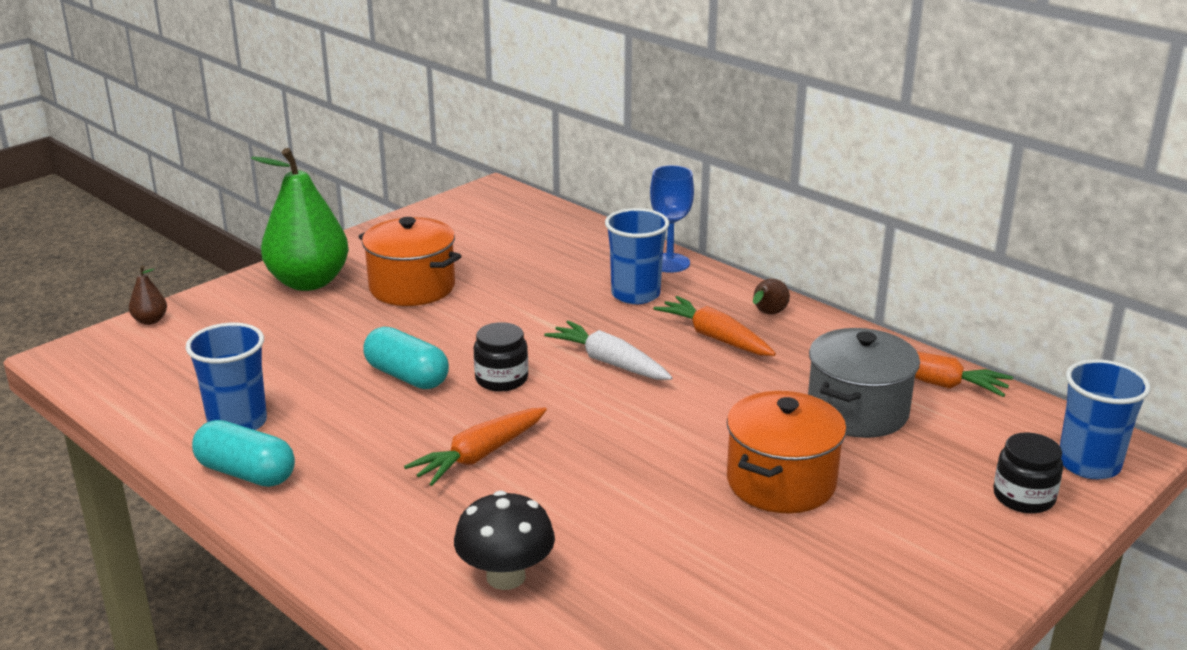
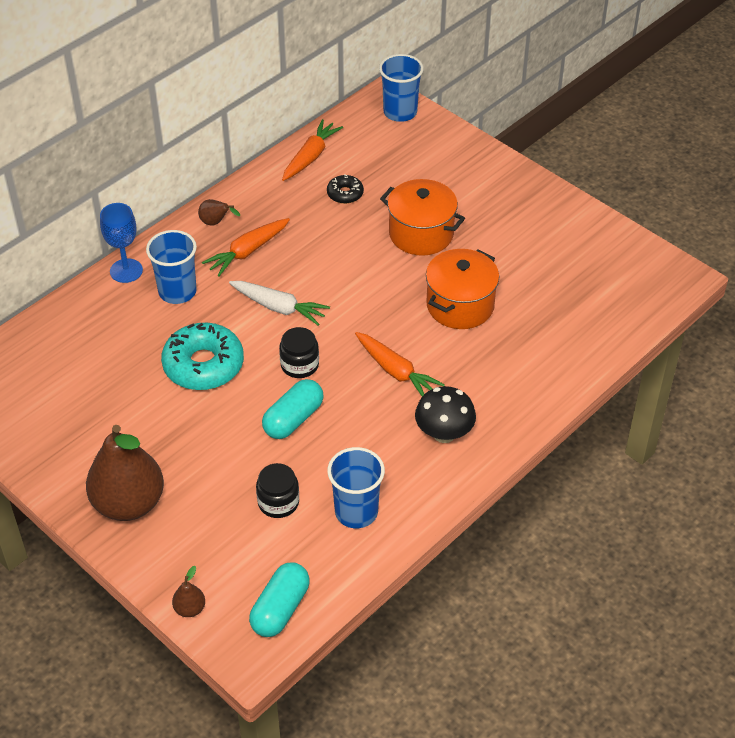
camera: 90 degrees left, 20 degrees up
turquoise capsule [192,420,295,487] -> turquoise capsule moved to [249,562,310,637]
green pear [251,148,349,291] -> brown pear [86,425,164,521]
orange pot [359,217,461,306] -> orange pot moved to [426,249,499,329]
black mushroom [454,491,555,590] -> black mushroom moved to [415,386,476,443]
white carrot [544,320,672,380] -> white carrot turned 105 degrees counterclockwise [229,281,330,326]
grey pot [808,328,920,438] -> black donut [327,174,364,204]
black jar [993,432,1063,514] -> black jar moved to [256,463,299,518]
none -> turquoise donut [161,323,244,390]

